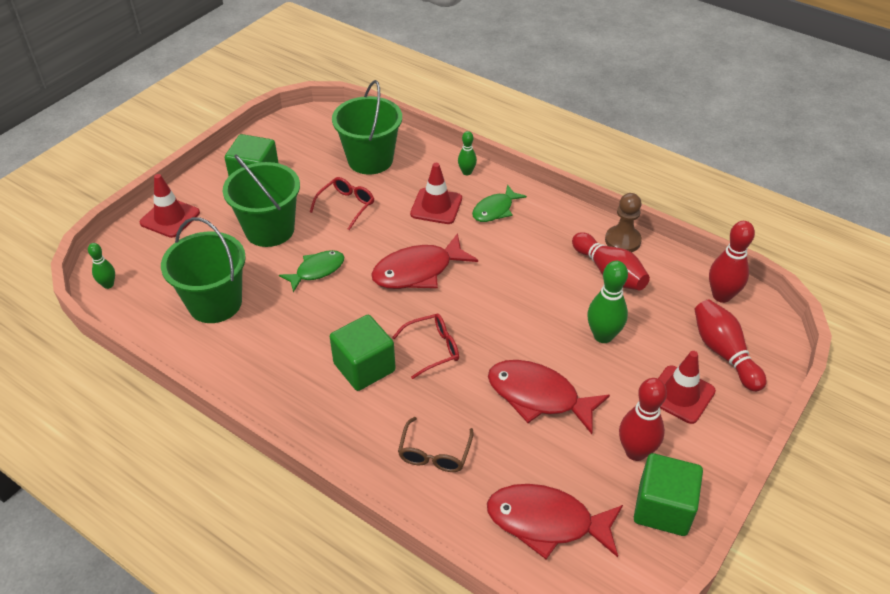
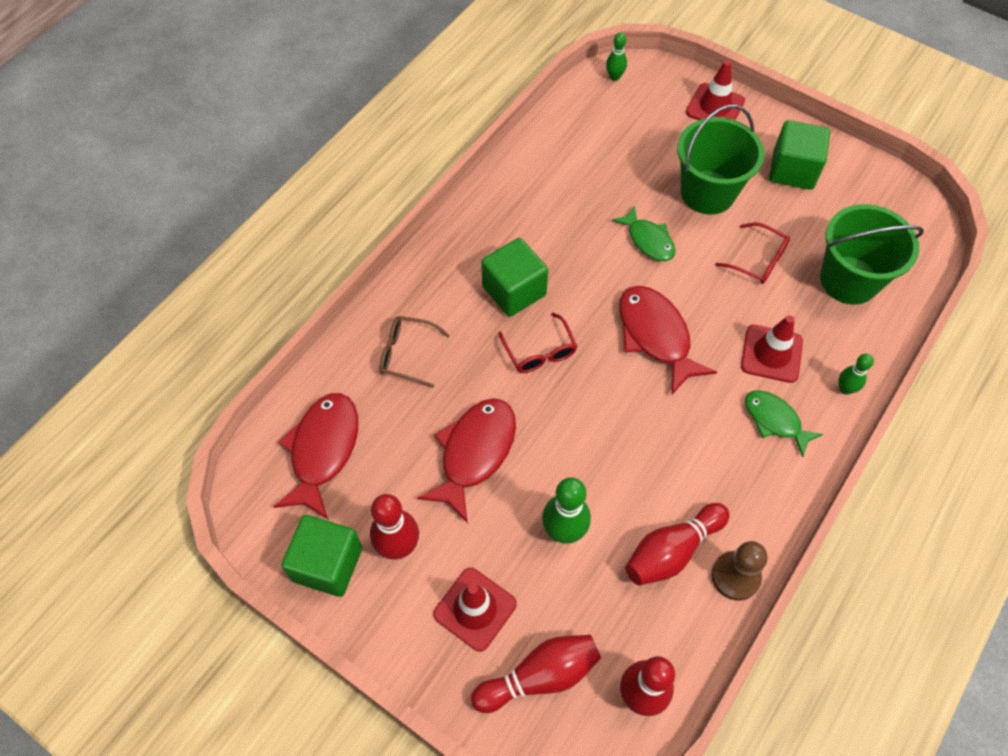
camera: 90 degrees right, 15 degrees up
green bucket [161,217,246,323] -> none

